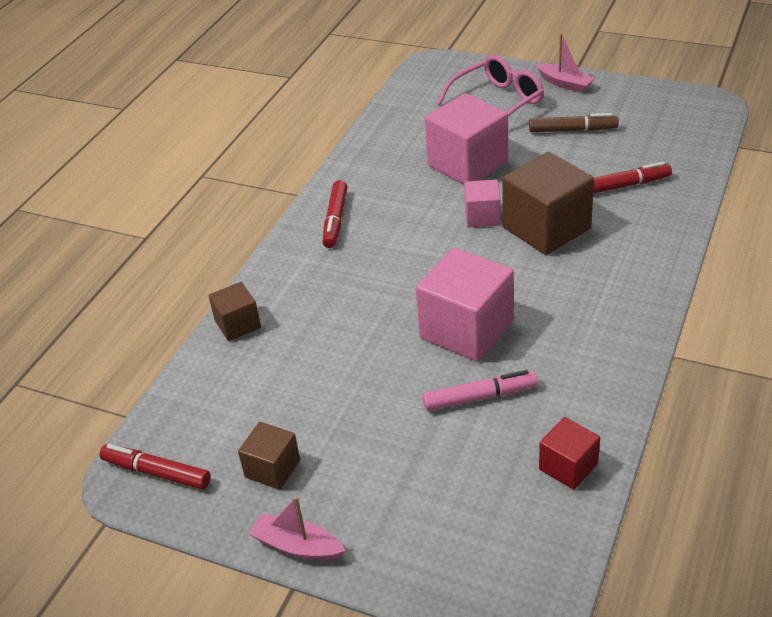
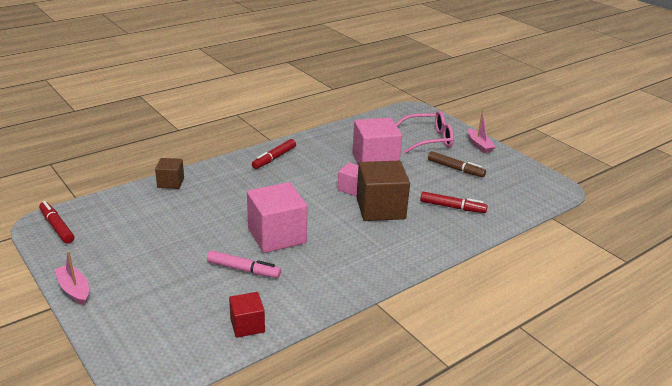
camera: 25 degrees right, 10 degrees down
brown cube [238,422,300,490] -> none

